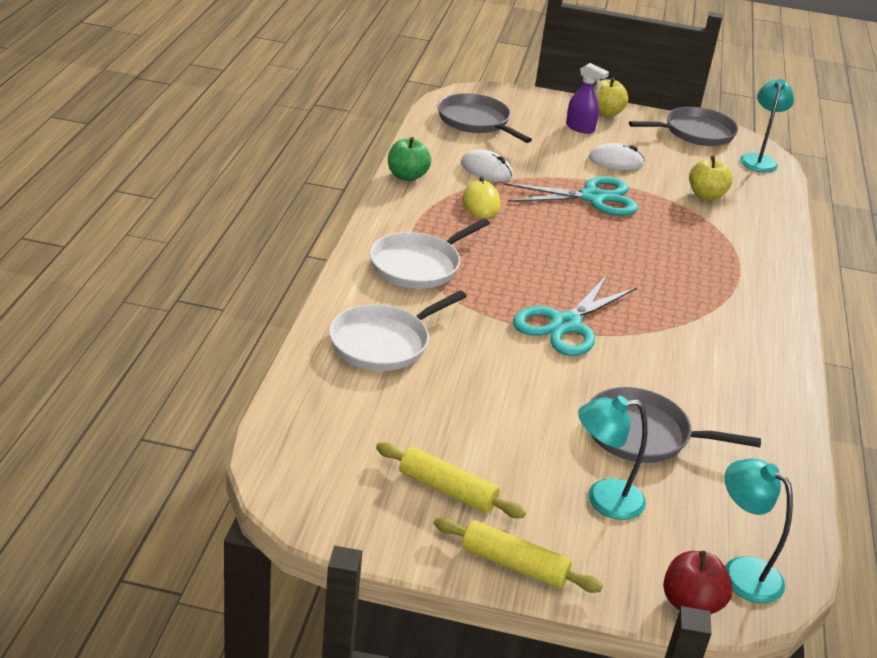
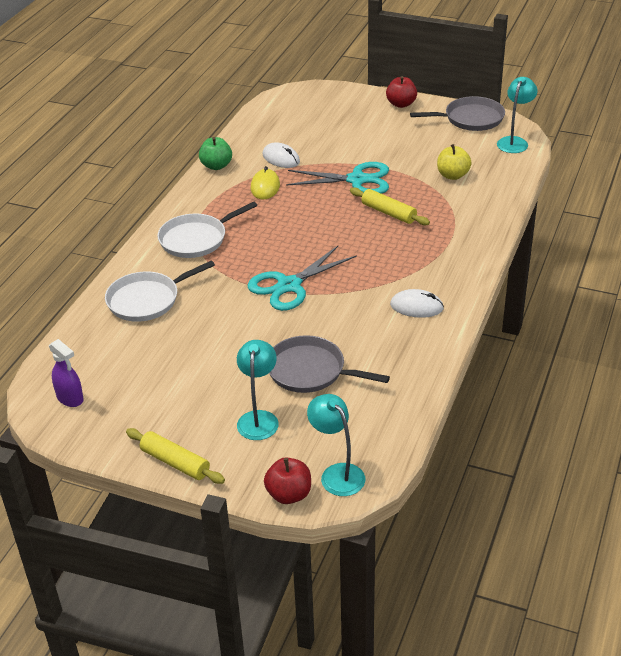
camera: 15 degrees right, 5 degrees up
yellow rolling pin [376,442,526,518] -> yellow rolling pin moved to [350,188,430,226]
grey pan [438,93,532,143] -> none
purple spray bottle [566,63,609,134] -> purple spray bottle moved to [49,339,84,407]
turquoise lamp [578,396,648,520] -> turquoise lamp turned 90 degrees clockwise [237,340,279,440]
white mouse [589,143,644,170] -> white mouse moved to [390,289,444,318]
yellow apple [594,77,628,117] -> red apple [386,76,417,108]

